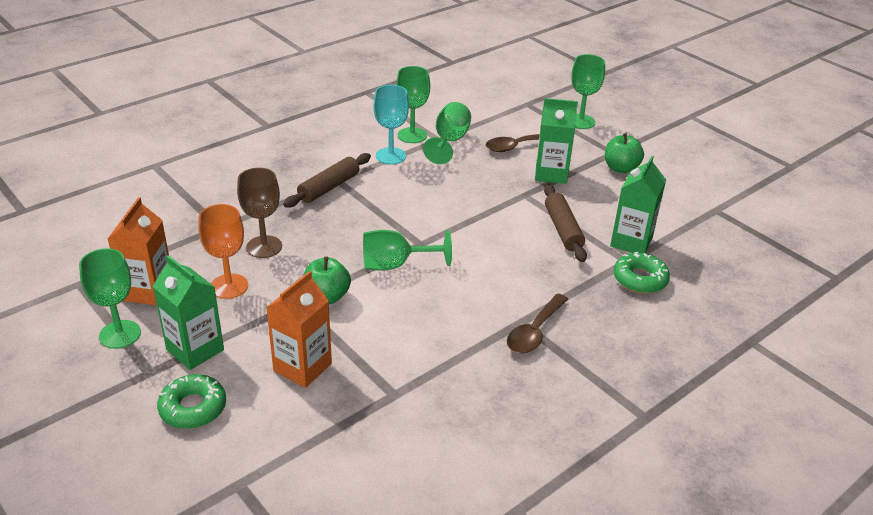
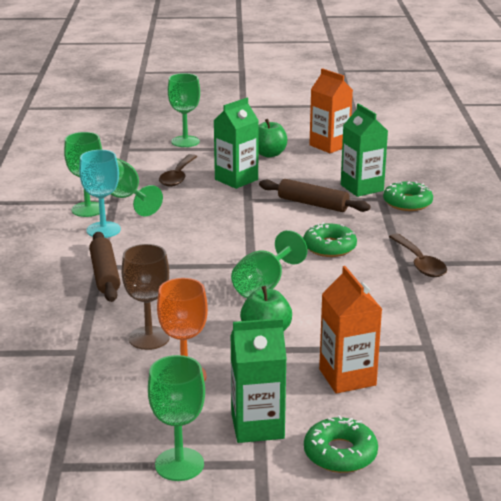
camera: 50 degrees left, 10 degrees down
orange carton [108,197,169,306] -> orange carton moved to [309,68,353,153]
none -> green donut [303,222,357,257]

